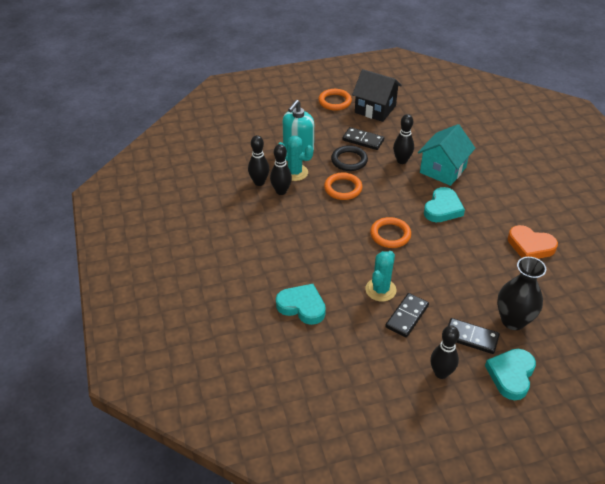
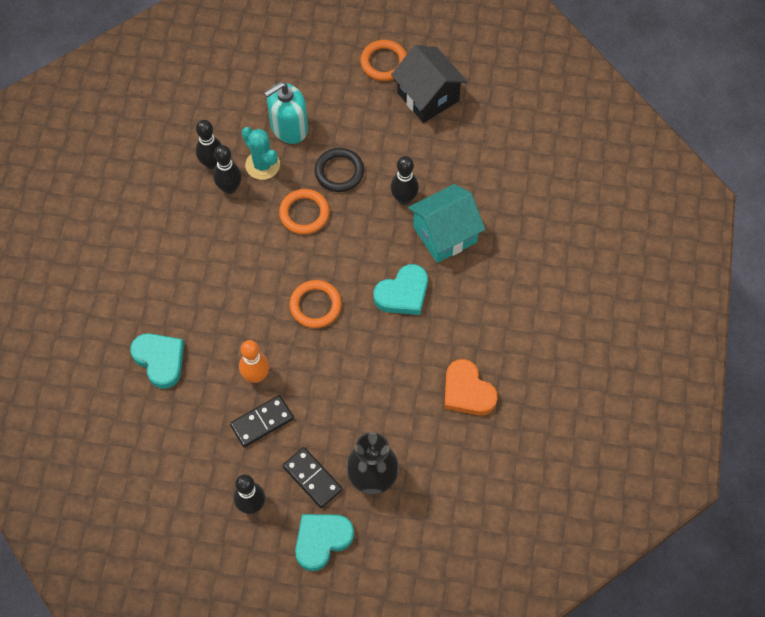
camera: 25 degrees right, 20 degrees up
black domino [342,127,384,150] -> none
turquoise cactus [365,251,397,302] -> orange bowling pin [239,340,269,383]

